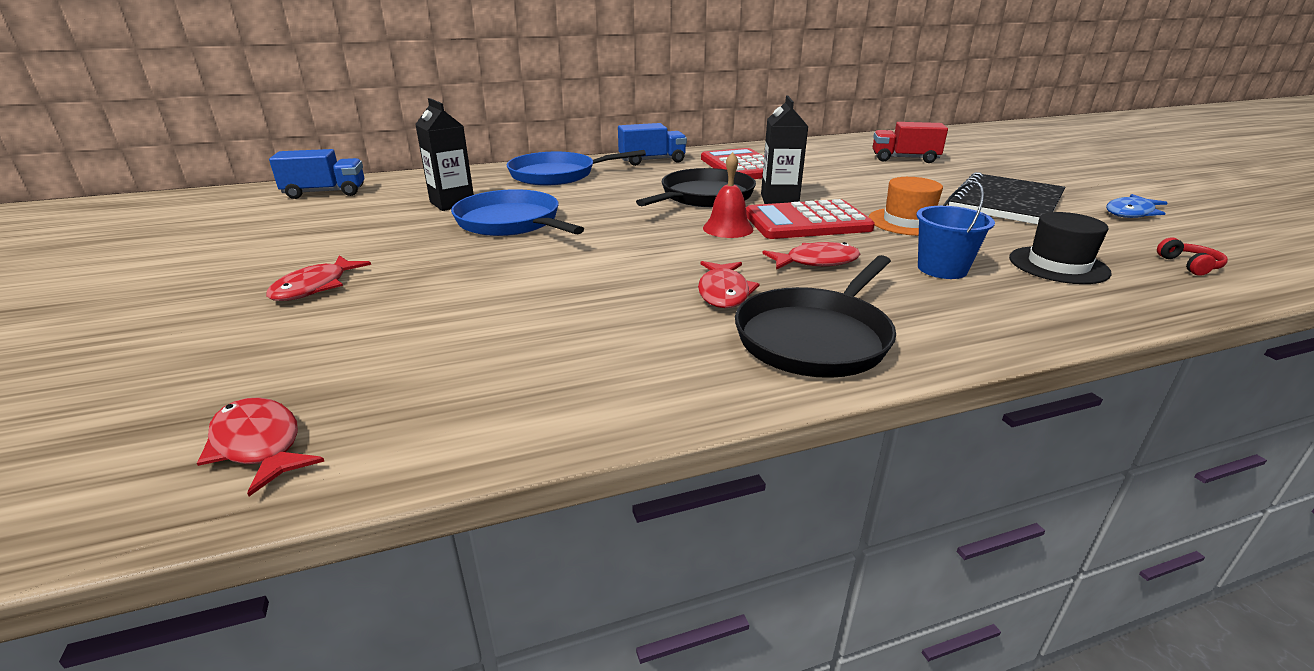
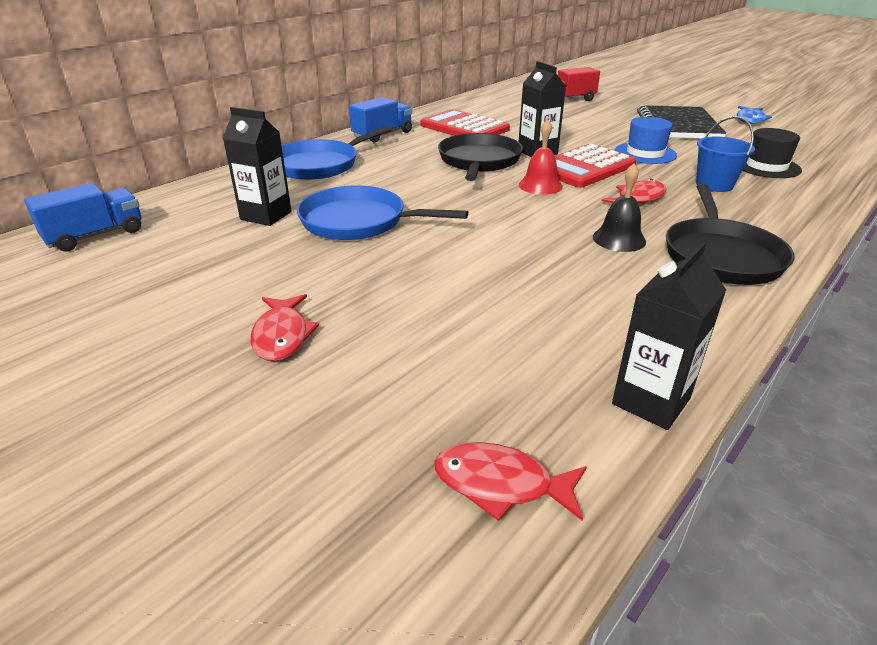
camera: 30 degrees left, 5 degrees up
red fish [698,261,760,308] -> black bell [593,164,646,252]
orange hat [869,177,943,236] -> blue hat [615,117,677,164]
red headphones [1157,238,1228,276] -> none
none -> black carton [612,242,726,430]

